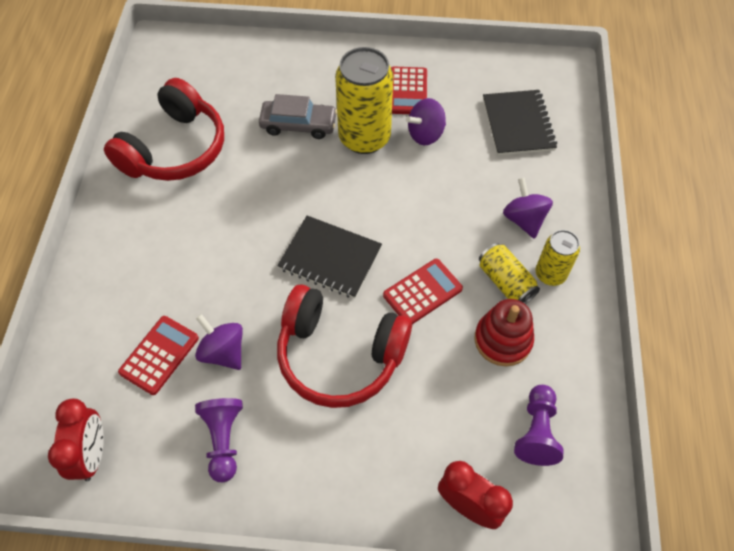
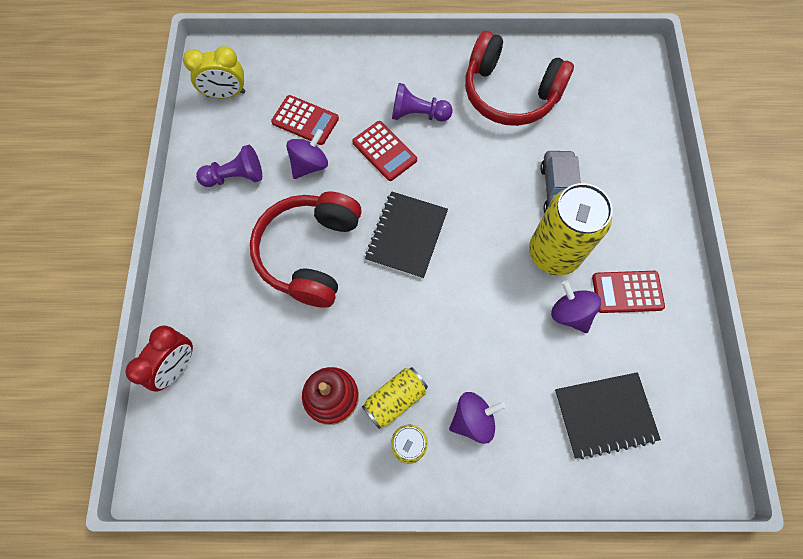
camera: 85 degrees right, 10 degrees up
red clock [48,399,104,481] -> yellow clock [183,46,246,99]
red calculator [383,259,463,324] -> red calculator moved to [352,121,417,181]
purple pawn [514,385,564,466] -> purple pawn moved to [392,83,453,122]

